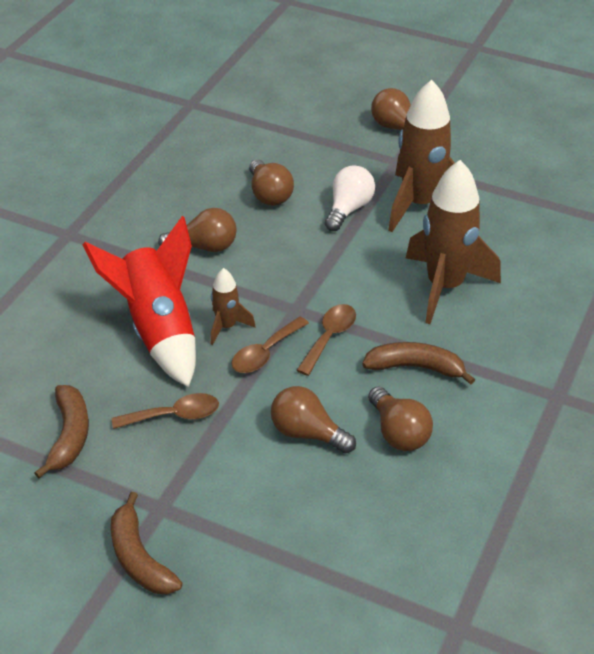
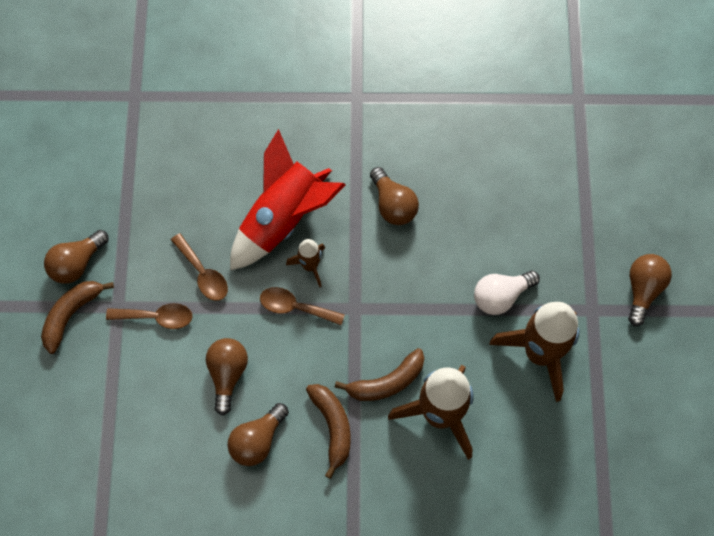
camera: 65 degrees right, 25 degrees up
brown banana [34,385,89,478] -> brown banana moved to [335,348,424,401]
brown light bulb [249,160,294,206] -> brown light bulb moved to [44,230,109,284]
brown spoon [296,304,356,376] -> brown spoon moved to [106,303,192,329]
white light bulb [325,165,375,231] -> white light bulb turned 150 degrees clockwise [474,270,540,315]

